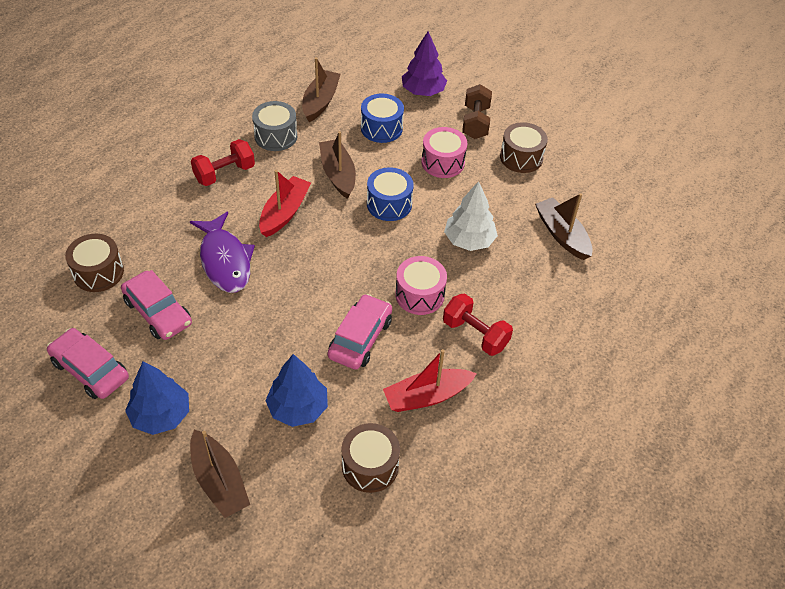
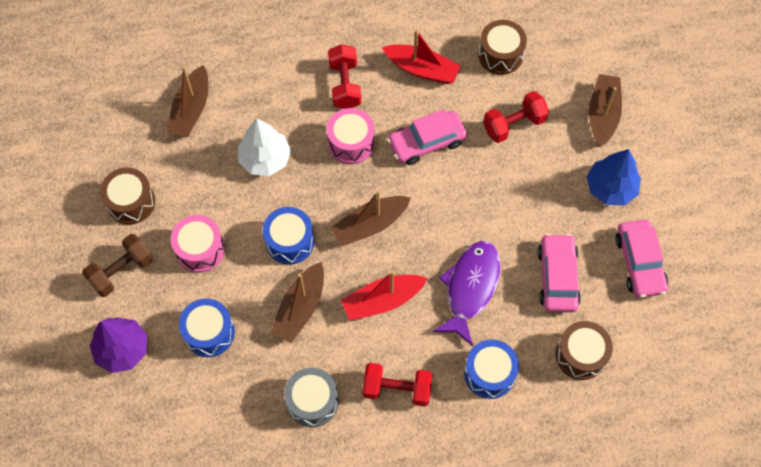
camera: 135 degrees left, 15 degrees up
blue tree [265,354,328,427] -> red dumbbell [483,91,549,143]
brown boat [302,57,340,122] -> brown boat moved to [330,190,411,246]
none -> blue drum [464,339,519,399]

